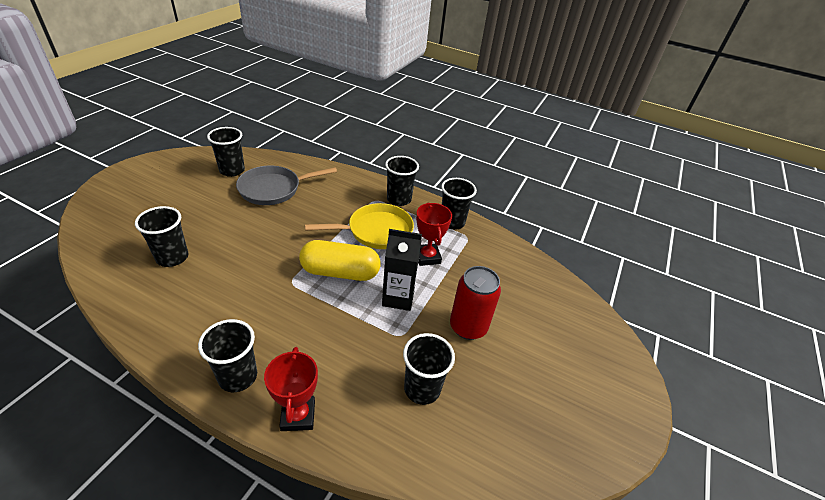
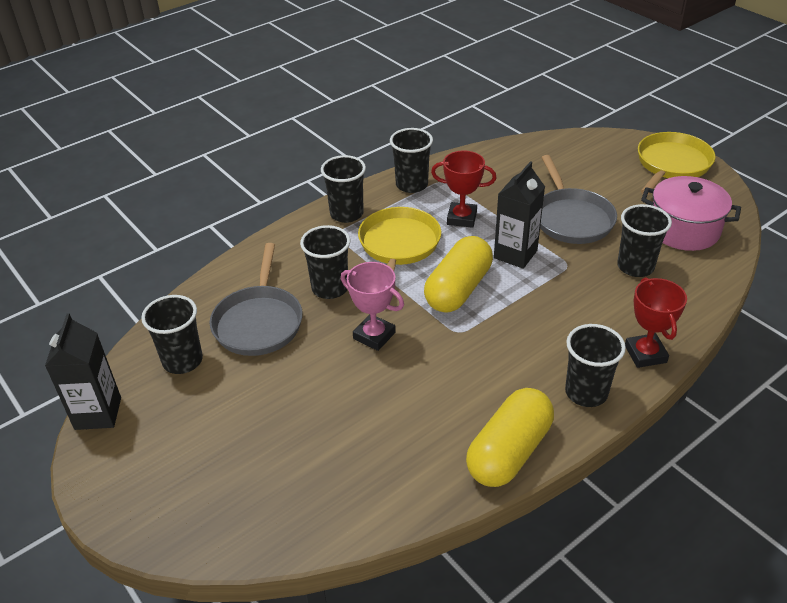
camera: 60 degrees left, 0 degrees up
black cup [135,206,188,267] -> black cup moved to [300,225,350,299]
red trophy [264,347,318,431] -> red trophy turned 60 degrees clockwise [625,277,687,368]
red can [450,266,501,340] -> grey pan [540,155,617,244]
none -> black carton [45,313,121,430]
none -> pink trophy [341,262,404,351]
none -> yellow capsule [466,388,554,487]
none -> yellow pan [638,132,715,195]
none -> pink pot [641,176,741,251]

